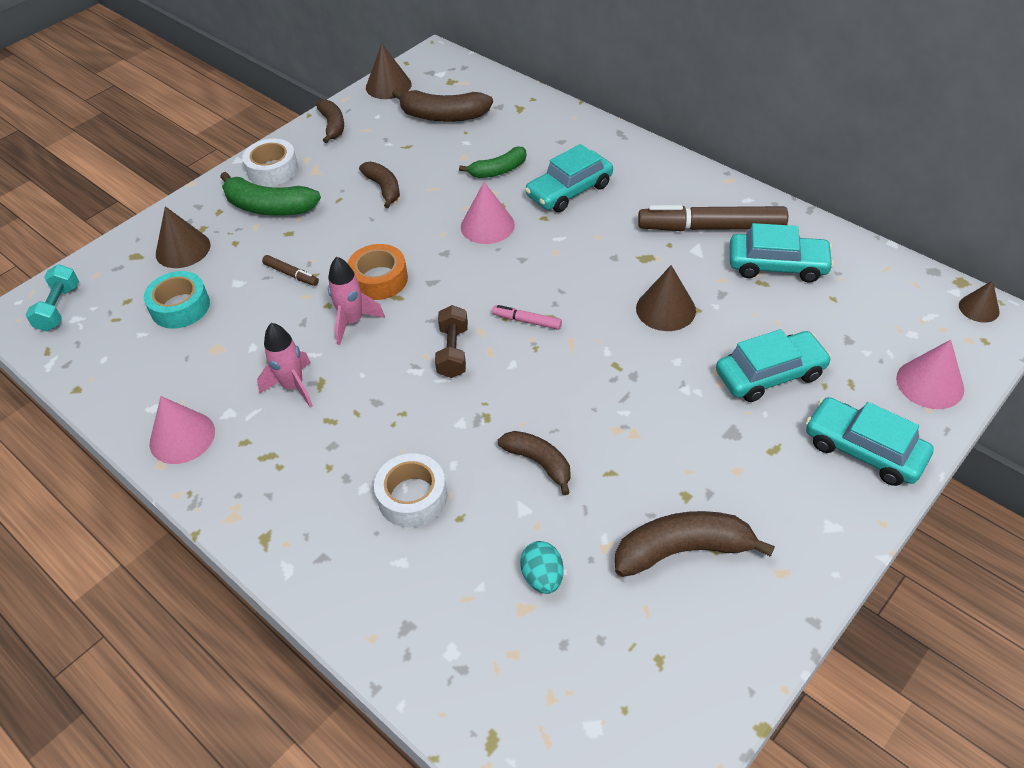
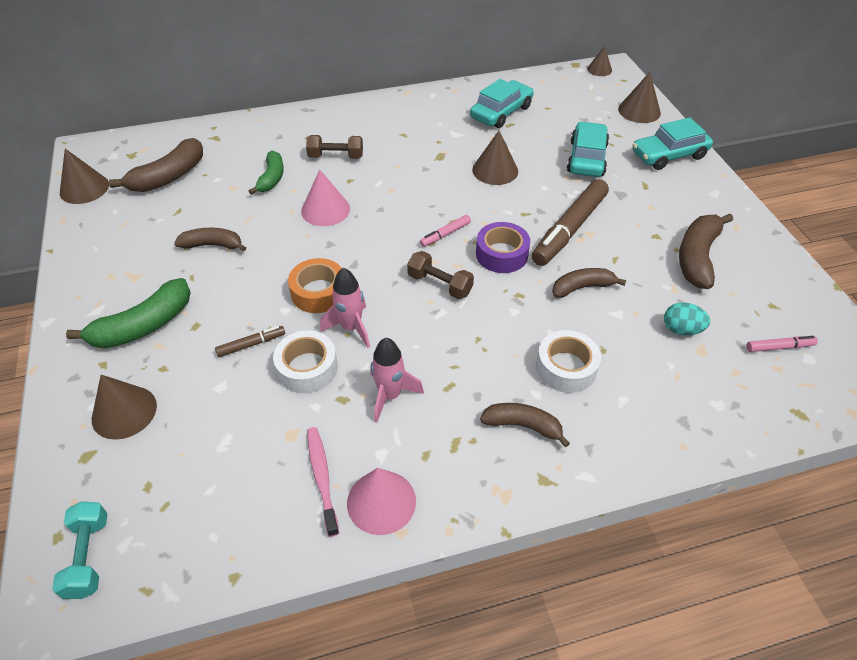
camera: 60 degrees left, 0 degrees up
turquoise dumbbell [25,264,79,332] -> turquoise dumbbell turned 45 degrees clockwise [52,501,108,599]
turquoise tape [144,271,210,329] -> none
white tape [242,139,298,186] -> white tape moved to [273,330,338,393]
brown banana [316,100,344,143] -> brown banana moved to [480,403,570,447]
turquoise car [525,144,613,212] -> brown dumbbell [306,135,363,159]
brown marker [638,205,788,231] -> brown marker moved to [532,179,609,266]
pink cone [896,340,964,409] -> brown cone [618,72,661,123]
none -> pink toothbrush [307,427,339,537]
none -> purple tape [476,222,530,273]
none -> pink marker [747,336,818,352]

